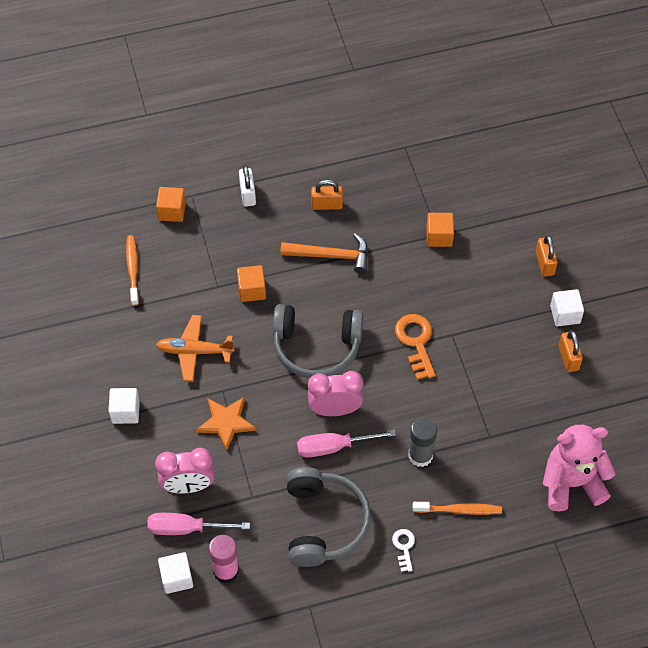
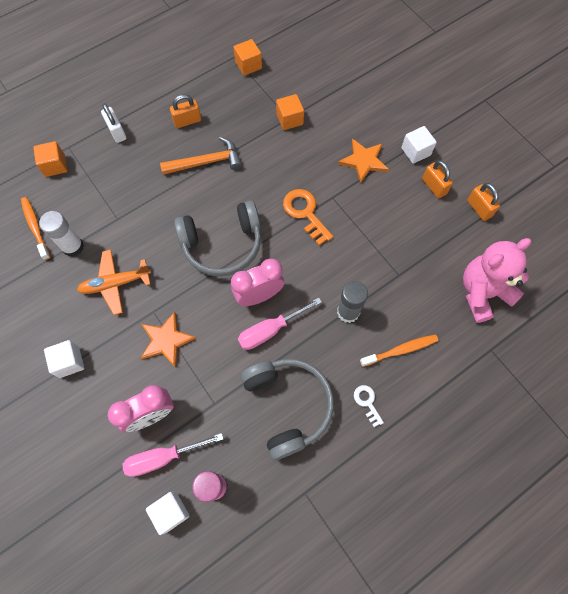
camera: 20 degrees left, 10 degrees up
orange cube [237,265,266,302] -> orange cube moved to [234,39,262,76]
orange padlock [536,235,558,277] -> orange padlock moved to [467,183,500,221]
none -> white glue stick [39,211,84,257]
none -> orange star [338,139,389,183]

